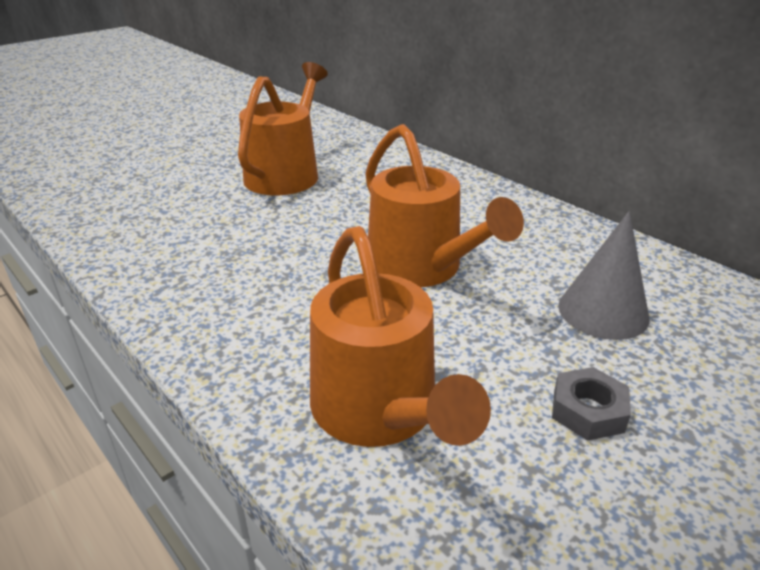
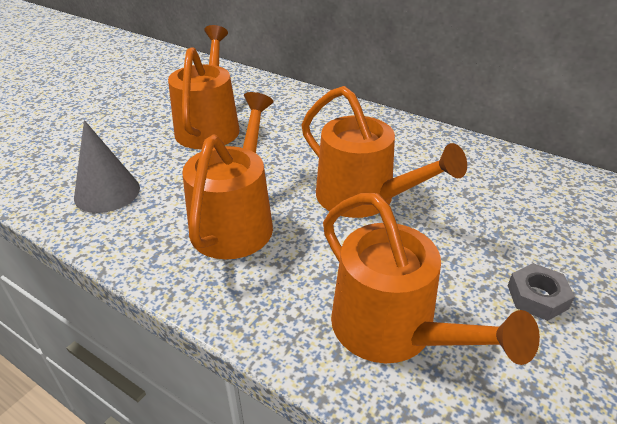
camera: 15 degrees left, 5 degrees up
grey cone [558,211,649,340] -> grey cone moved to [74,120,140,213]
none -> orange watering can [182,92,273,259]

